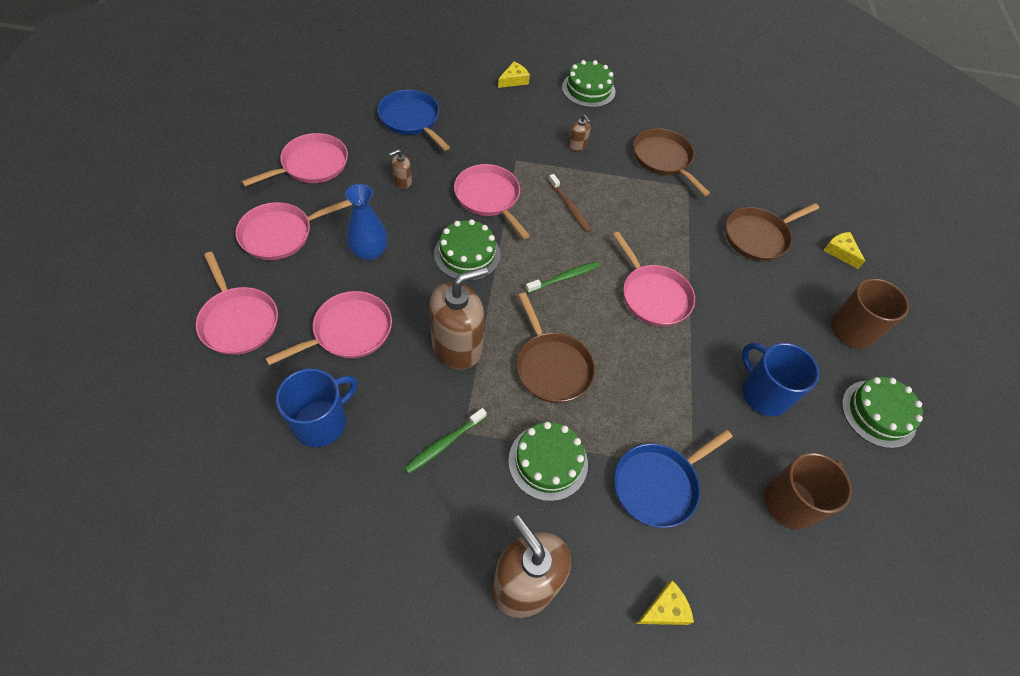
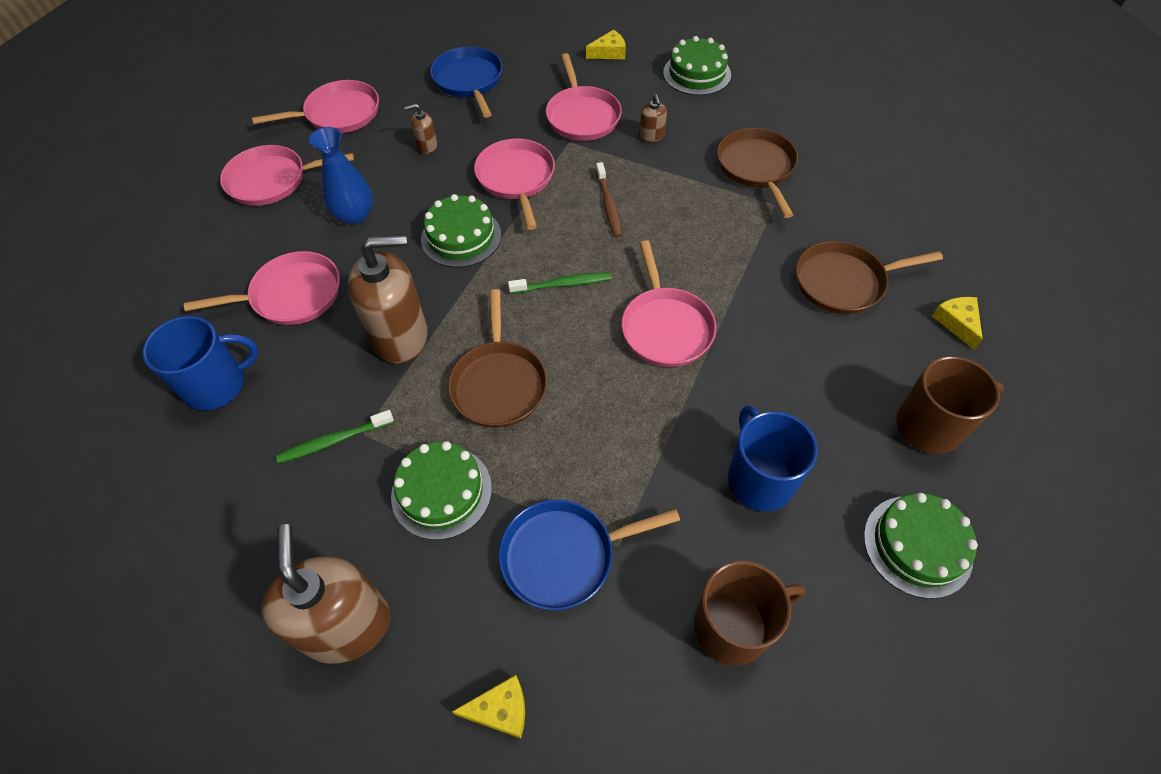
camera: 25 degrees right, 0 degrees up
pink pan [196,252,278,355] -> pink pan moved to [546,53,622,141]

